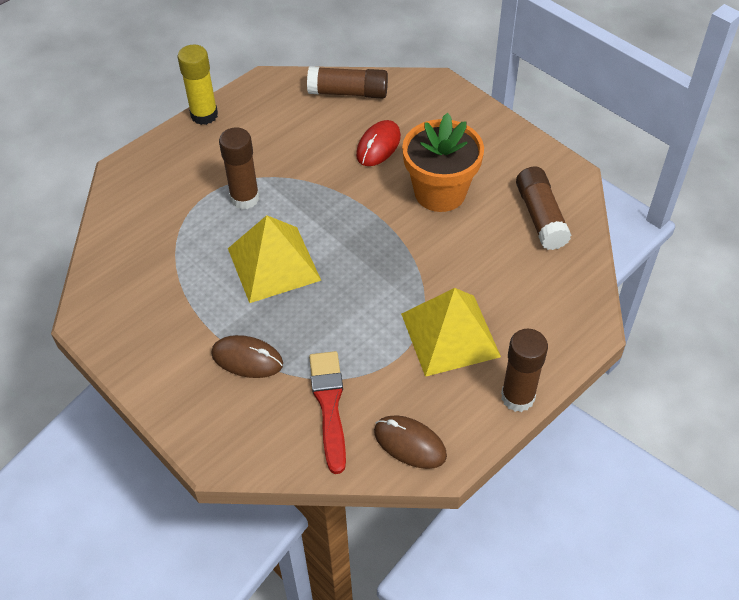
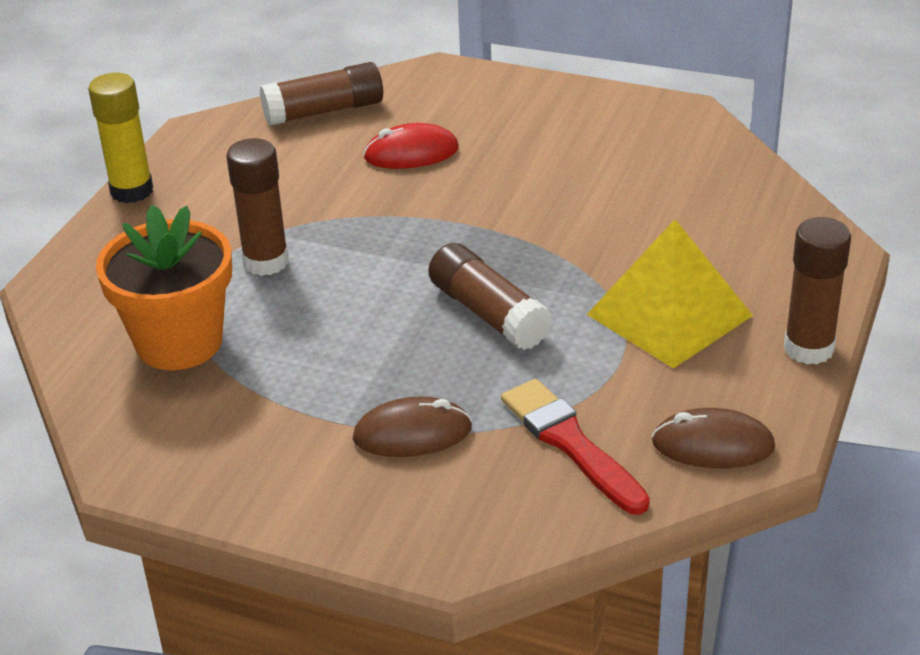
camera: 25 degrees left, 15 degrees down
yellow pyramid [228,215,321,303] -> none
red mouse [356,120,401,166] -> red mouse turned 75 degrees clockwise [363,123,459,169]
orange flower pot [402,113,484,212] -> orange flower pot moved to [96,205,232,370]
brown glue stick [516,167,571,250] -> brown glue stick moved to [428,243,552,350]

